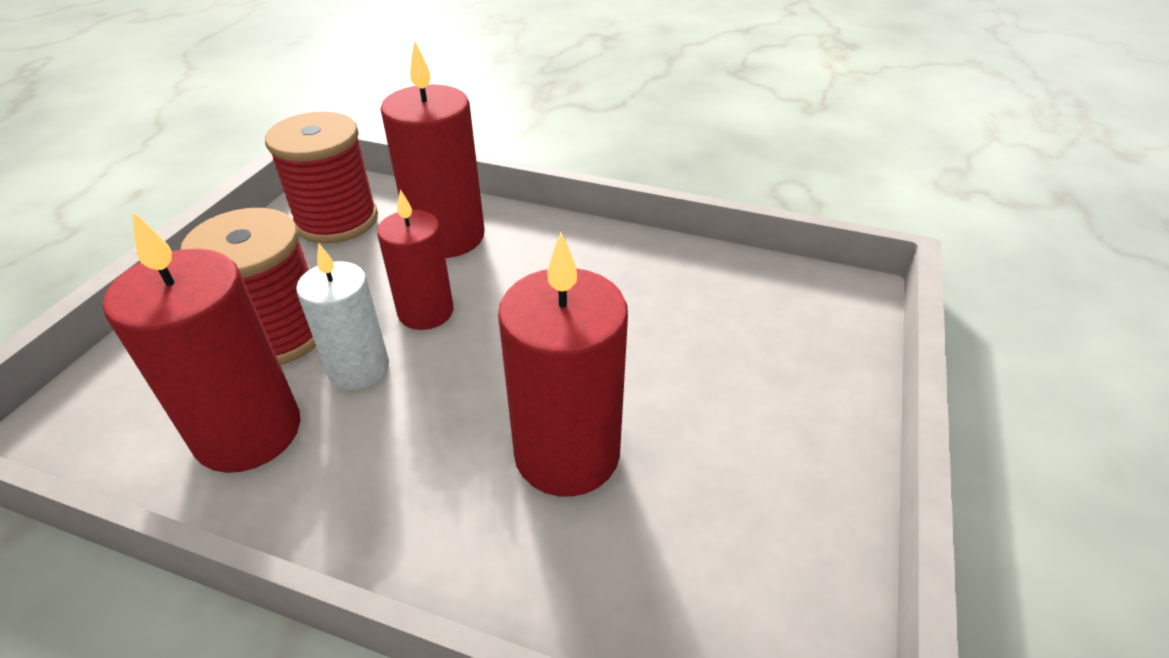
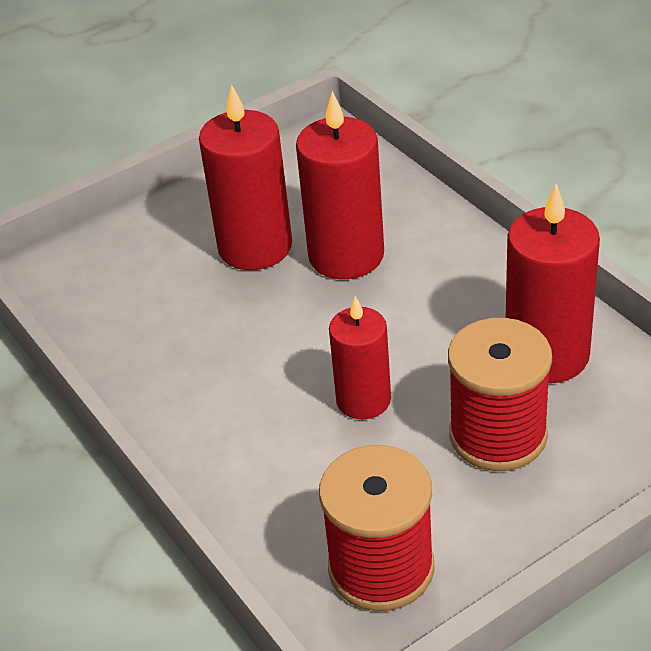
camera: 140 degrees left, 0 degrees up
white candle [296,244,389,390] -> none
red candle [380,40,485,258] -> red candle moved to [199,84,292,270]

